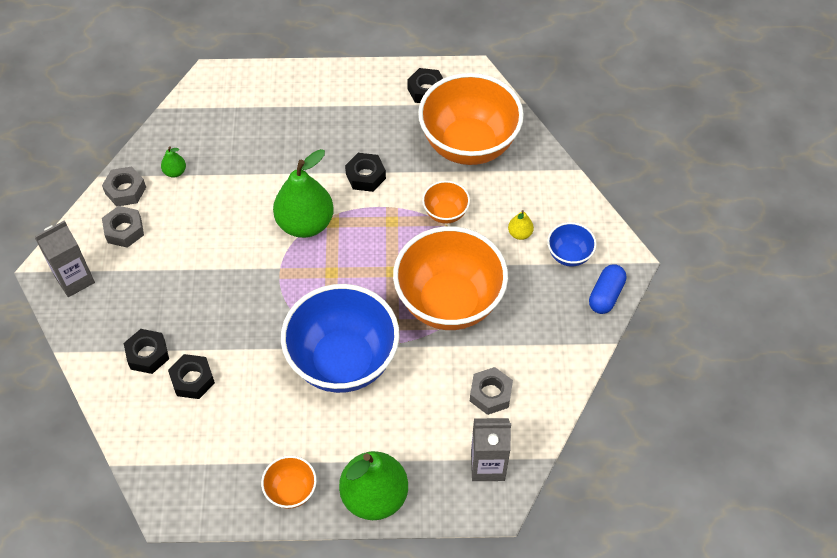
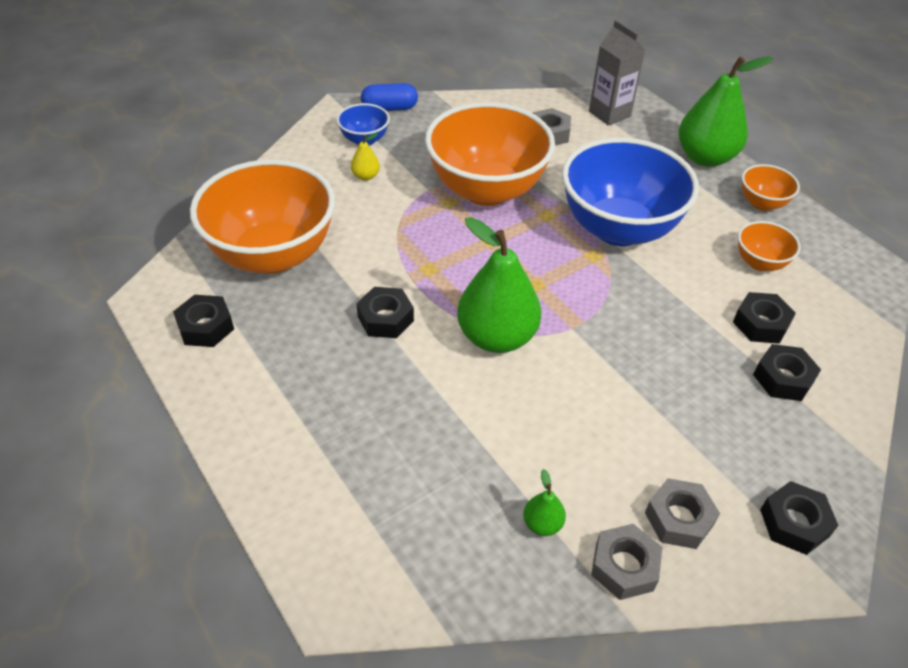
camera: 125 degrees left, 10 degrees down
grey carton [35,221,95,297] -> black nut [760,481,839,555]
orange bowl [422,181,470,224] -> orange bowl moved to [738,221,801,271]

